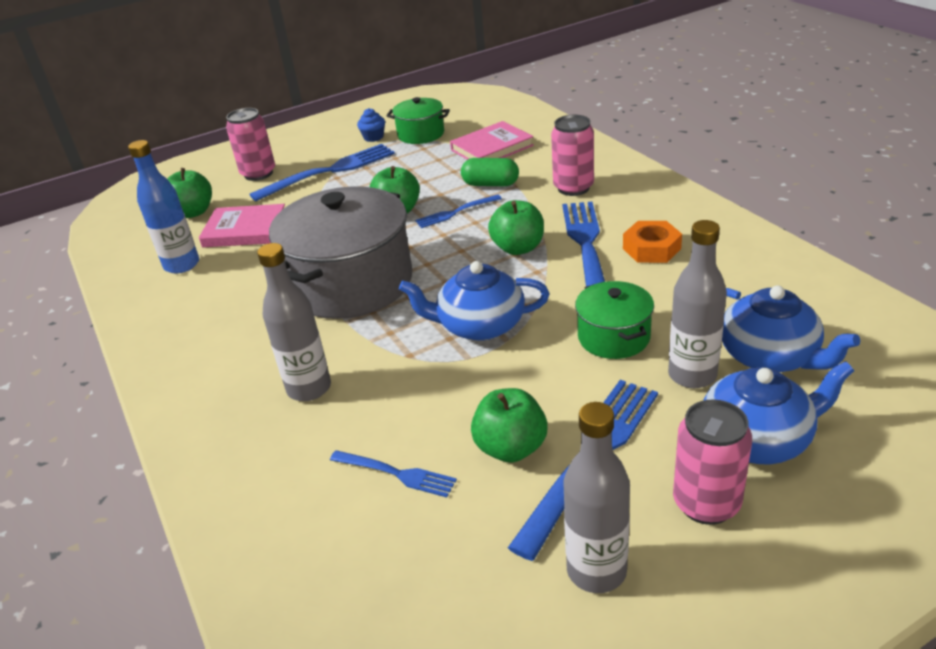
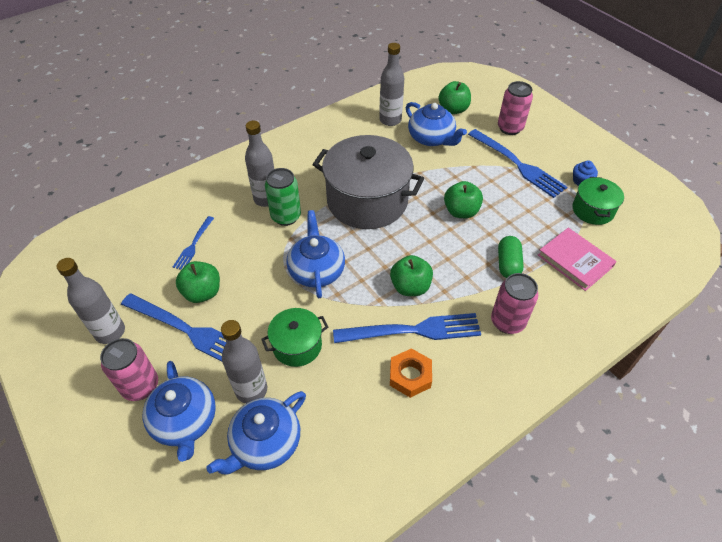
camera: 80 degrees right, 15 degrees up
blue bottle [128,140,199,274] -> grey bottle [379,43,404,126]
pink book [199,204,285,247] -> blue teapot [406,102,467,146]
blue fork [415,195,502,228] -> none
none -> green can [265,168,301,226]

